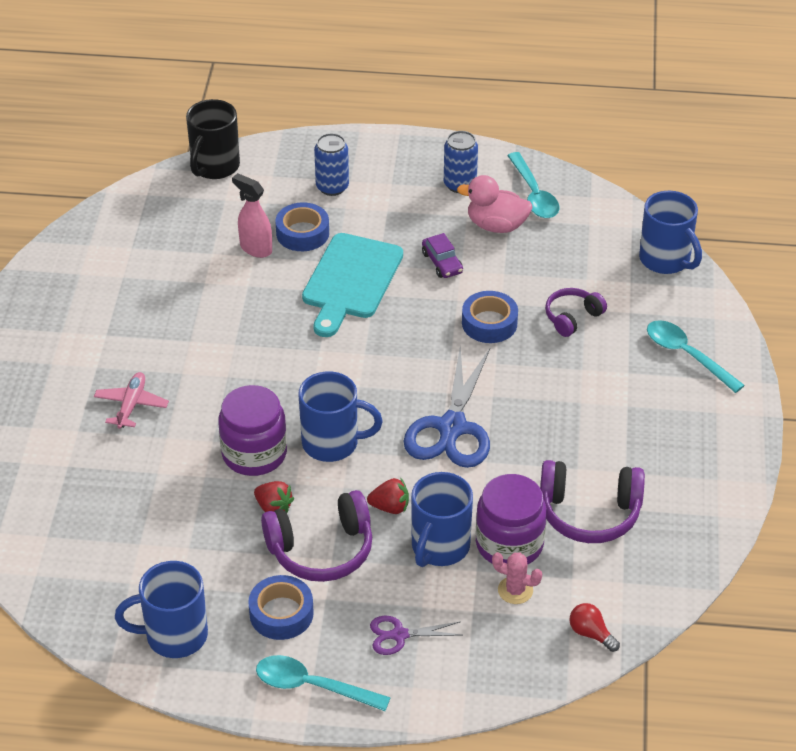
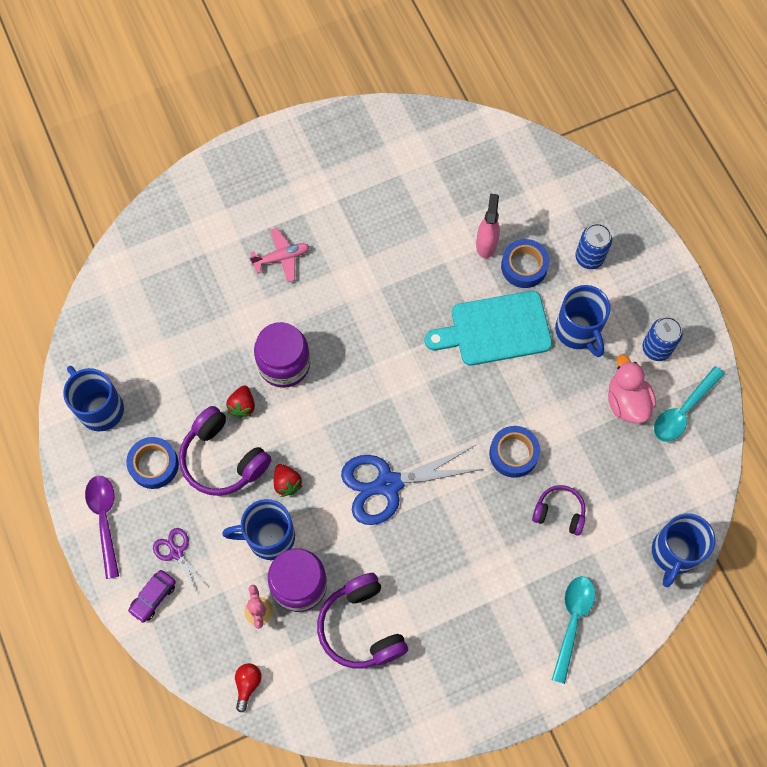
camera: 60 degrees right, 25 degrees up
black mug [186,99,240,179] -> none
turquoise spoon [256,655,391,711] -> purple spoon [85,476,119,579]
blue mug [299,371,383,462] -> blue mug moved to [555,285,610,357]
purple car [422,233,463,278] -> purple car moved to [128,570,176,623]

